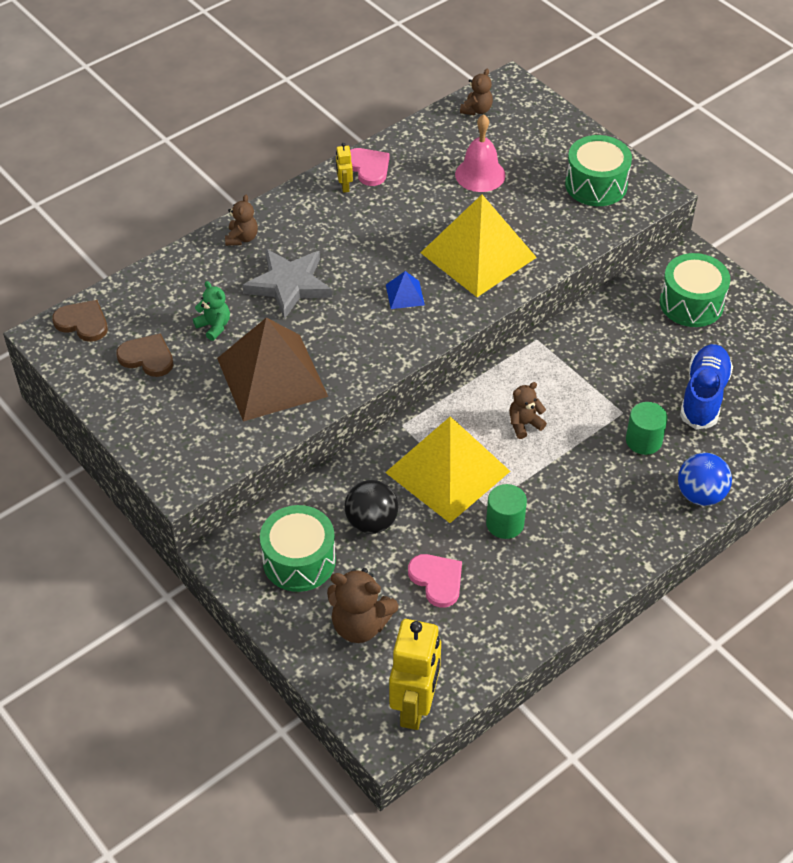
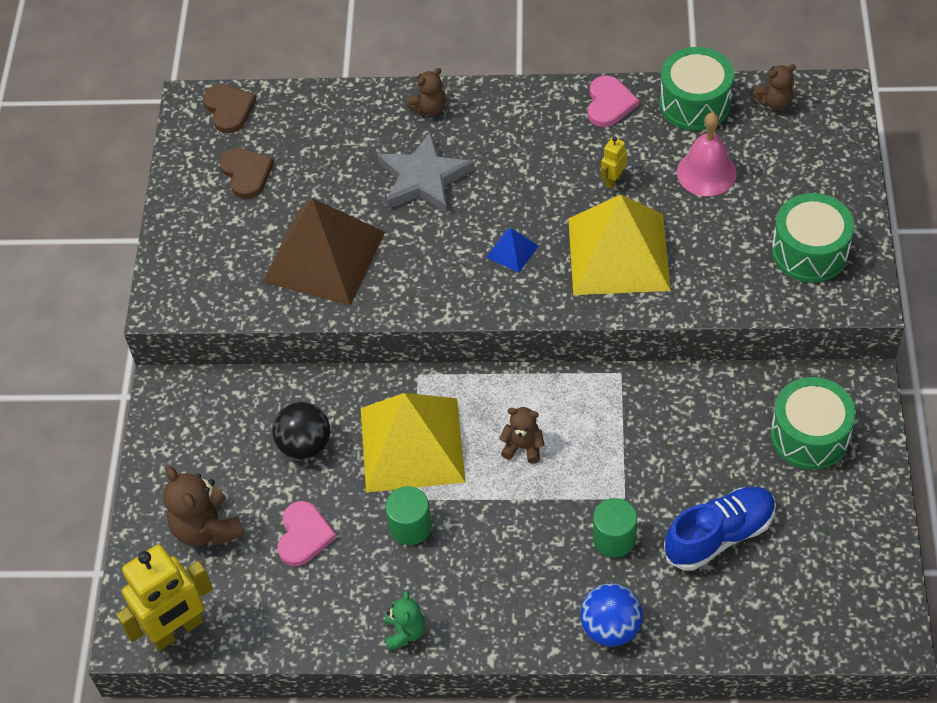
camera: 45 degrees right, 5 degrees up
green teddy bear [193,281,230,341] -> green teddy bear moved to [385,591,425,650]
green drum [260,505,336,592] -> green drum moved to [659,47,734,131]
yellow robot [336,143,353,193] -> yellow robot moved to [601,136,627,189]

